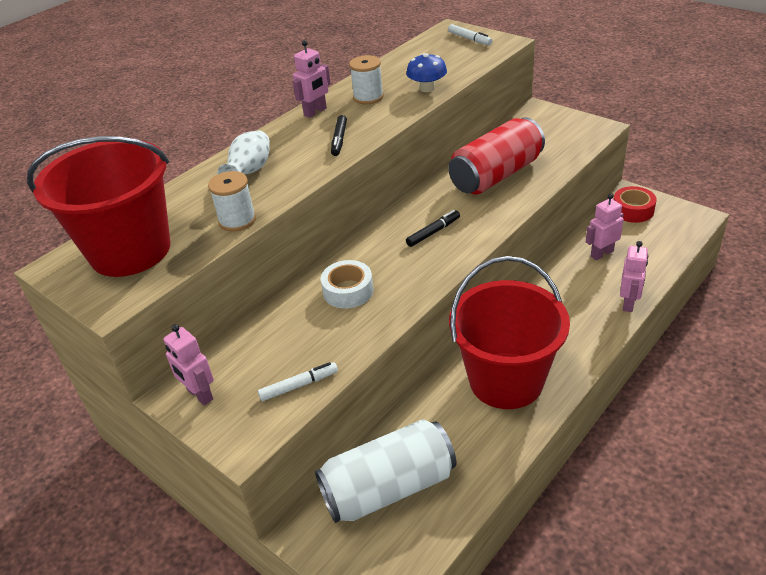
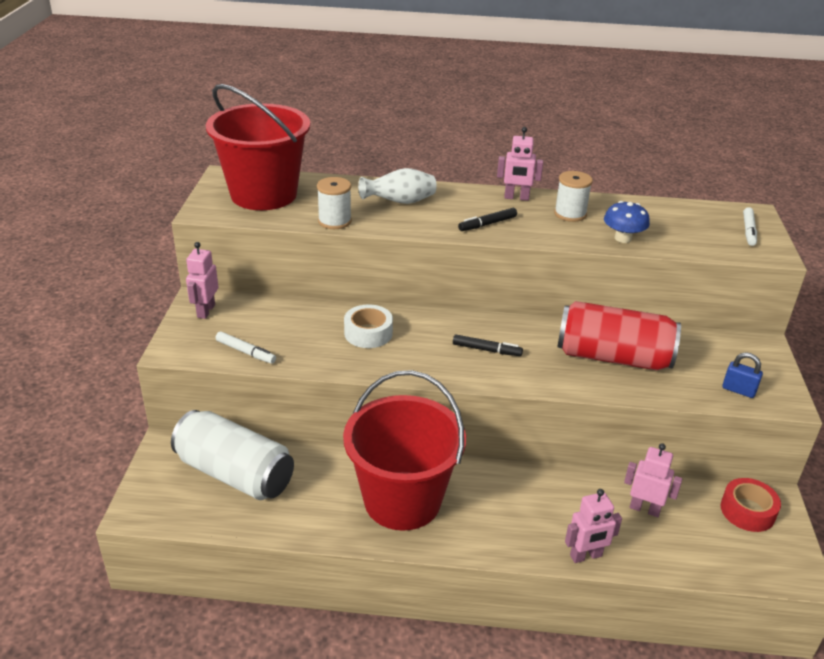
camera: 50 degrees right, 5 degrees down
none -> blue padlock [723,352,763,398]

